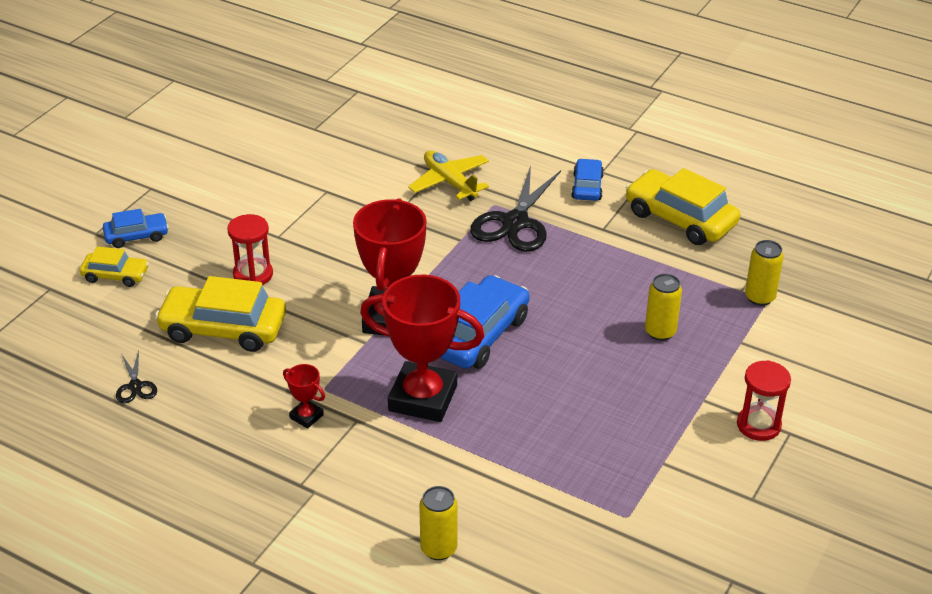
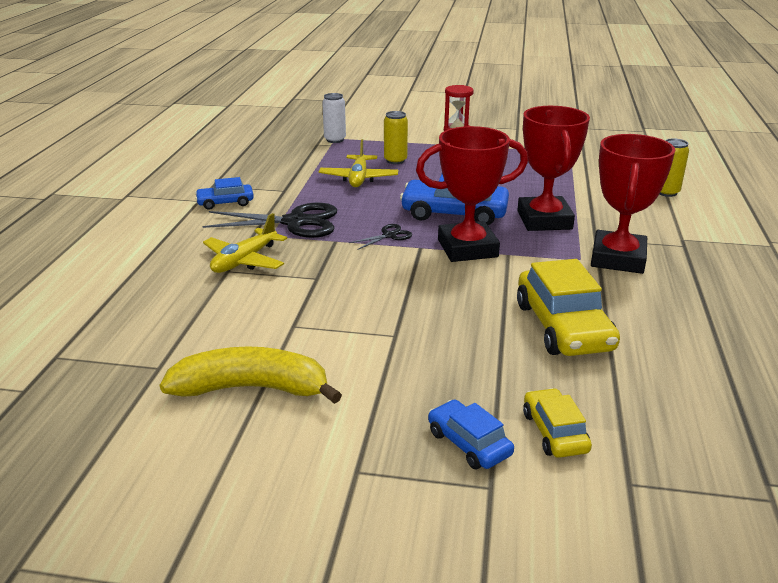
camera: 110 degrees left, 10 degrees down
black scissors [116,351,157,404] -> black scissors moved to [349,224,412,250]
red hourglass [227,214,273,285] -> none
red trophy [283,364,325,429] -> red trophy [591,134,675,274], size x2.31
yellow car [626,168,740,245] -> none
yellow can [745,240,784,306] -> white can [322,93,346,143]
none -> yellow banana [160,346,342,404]
none -> yellow plane [319,139,398,187]

